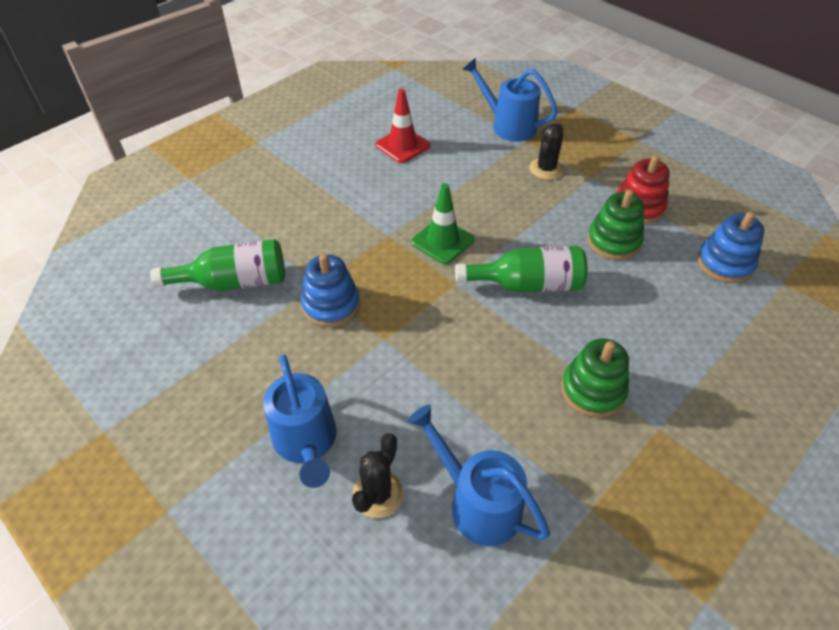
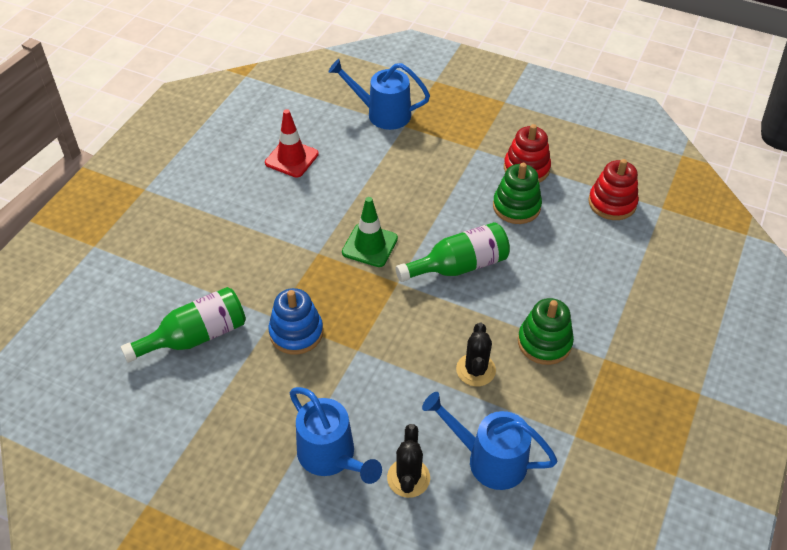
camera: 20 degrees left, 0 degrees up
black cactus [529,123,564,180] -> black cactus moved to [456,323,496,386]
blue stacking toy [697,212,765,283] -> red stacking toy [588,159,639,220]

